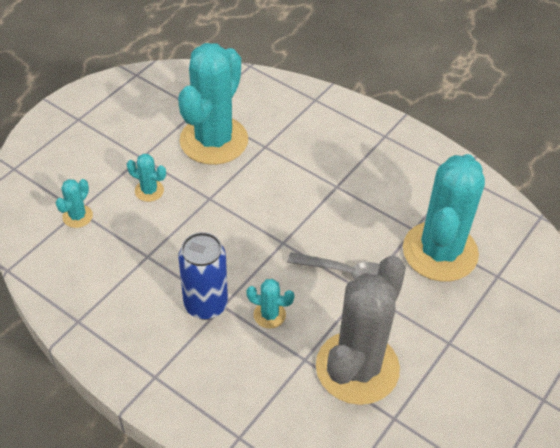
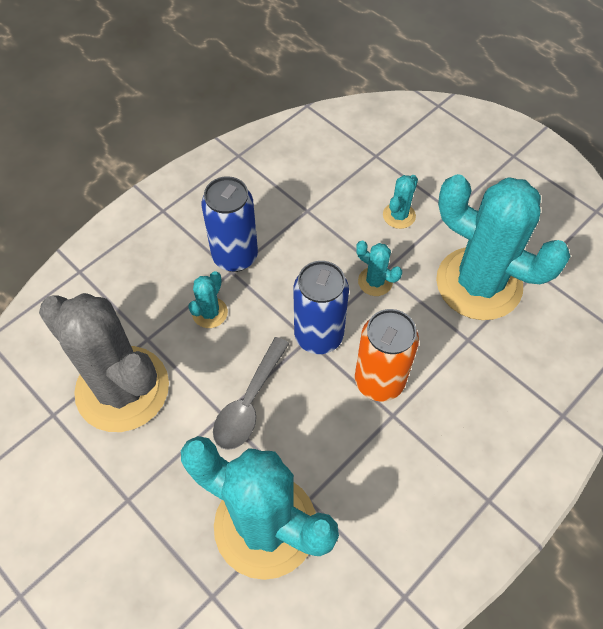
camera: 100 degrees right, 10 degrees up
turquoise cactus [55,179,93,228] -> turquoise cactus moved to [356,241,402,296]
none -> blue can [293,261,349,354]
none -> orange can [355,309,419,402]

